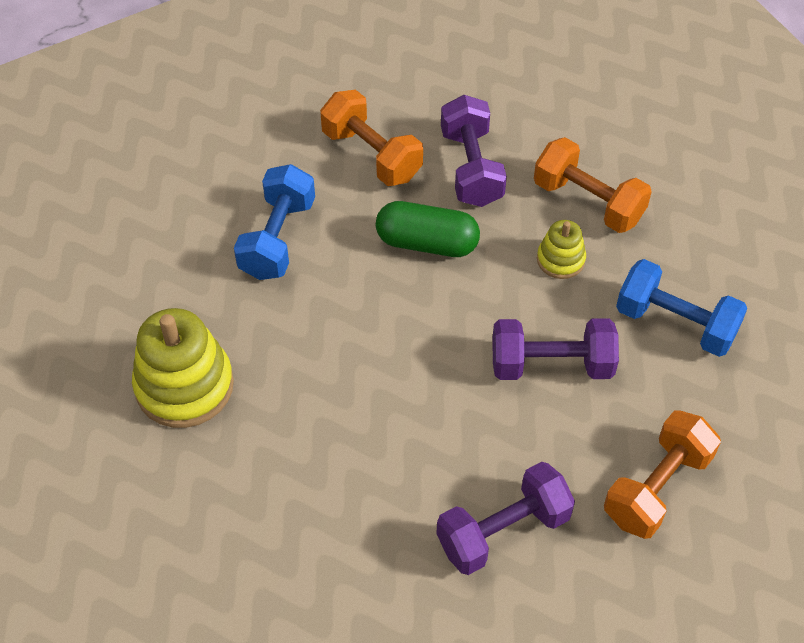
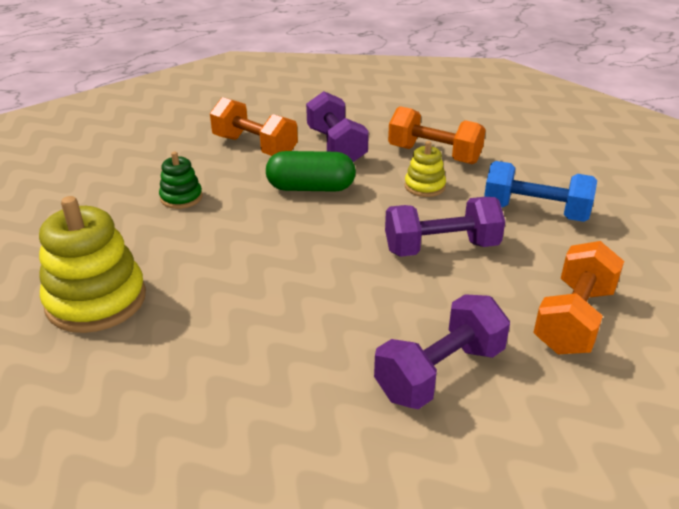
camera: 10 degrees left, 20 degrees down
blue dumbbell [234,164,315,280] -> green stacking toy [159,151,203,209]

